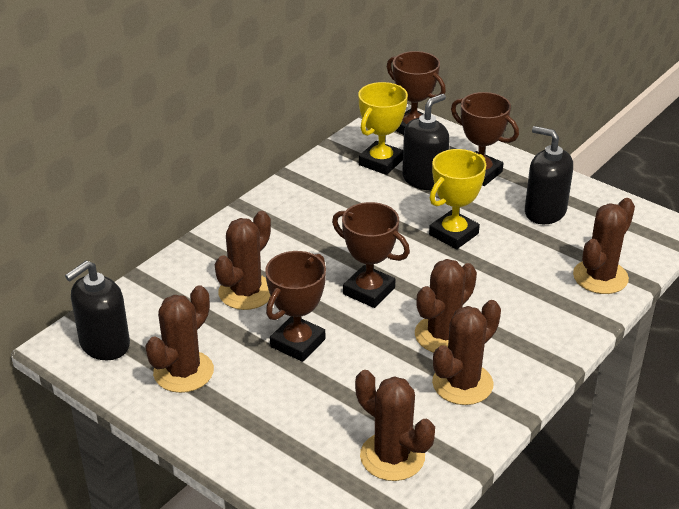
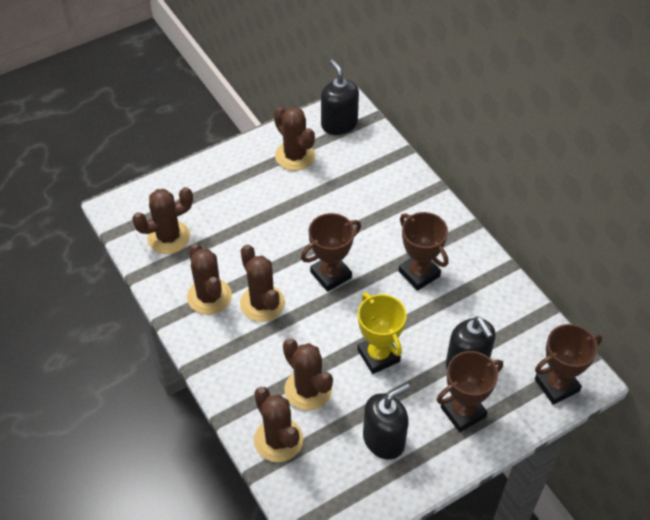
camera: 110 degrees right, 15 degrees up
brown cactus [215,211,271,310] -> brown cactus moved to [283,339,333,410]
brown trophy [265,251,326,362] -> brown trophy moved to [399,212,448,291]
yellow trophy [358,82,408,175] -> none

